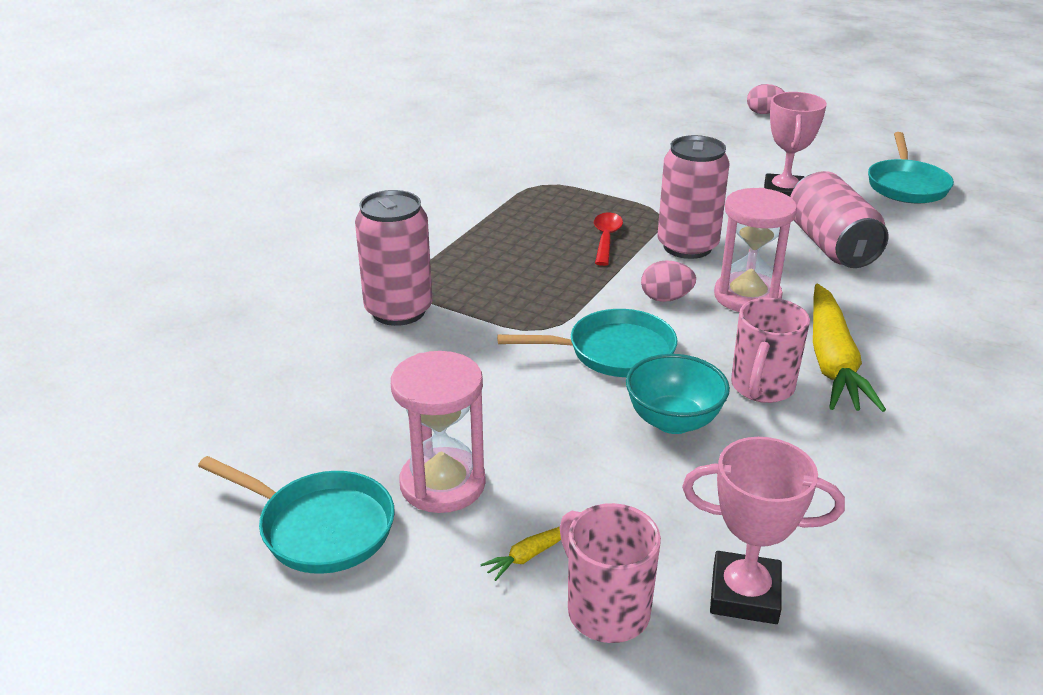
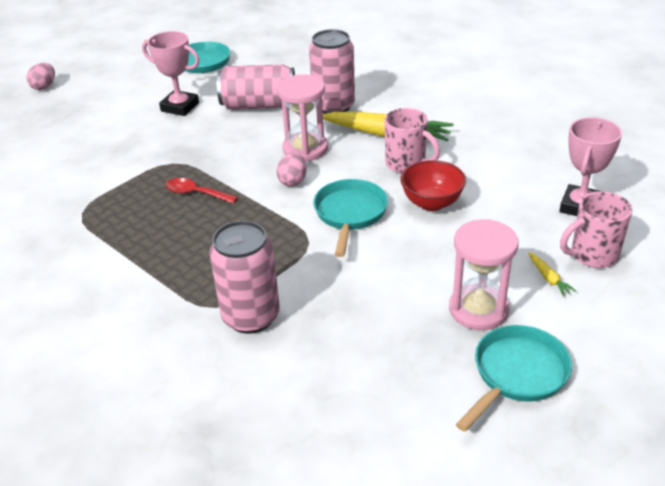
camera: 75 degrees left, 5 degrees up
turquoise bowl [626,354,730,434] -> red bowl [400,160,466,211]
pink can [658,135,730,259] -> pink can moved to [309,29,355,114]

